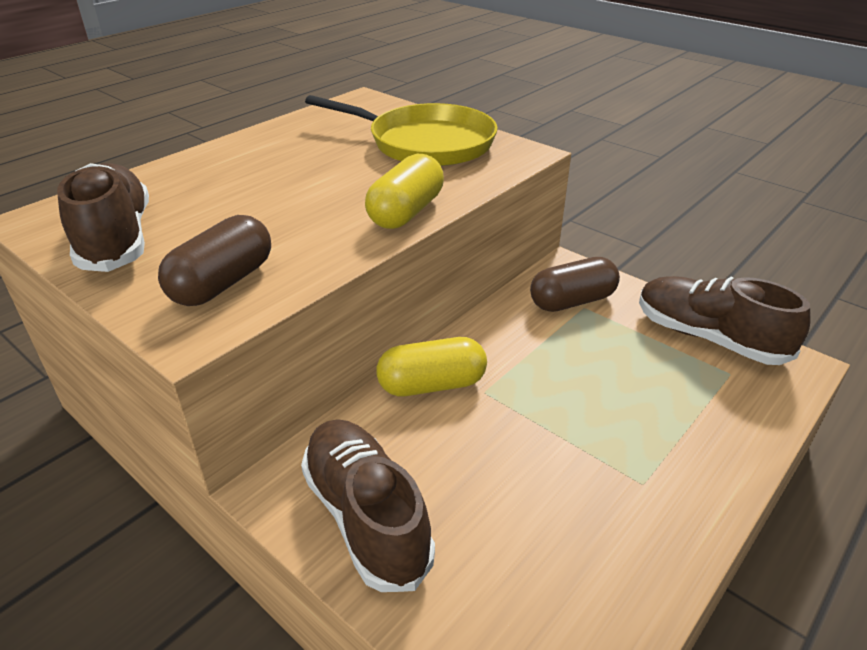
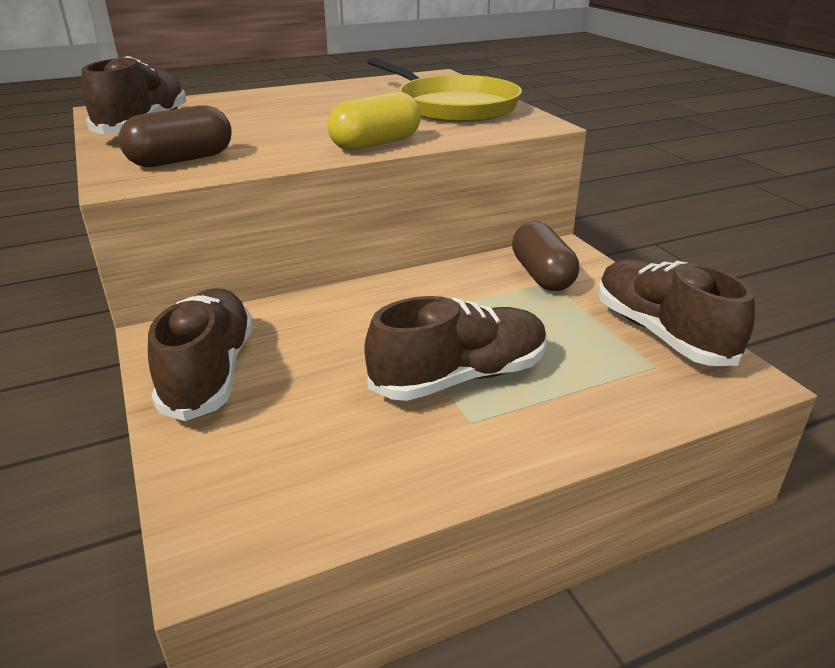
camera: 25 degrees right, 5 degrees down
yellow capsule [376,337,487,396] -> none
brown capsule [530,257,620,312] -> brown capsule turned 75 degrees clockwise [512,221,579,291]
none -> brown shoe [364,296,547,401]

